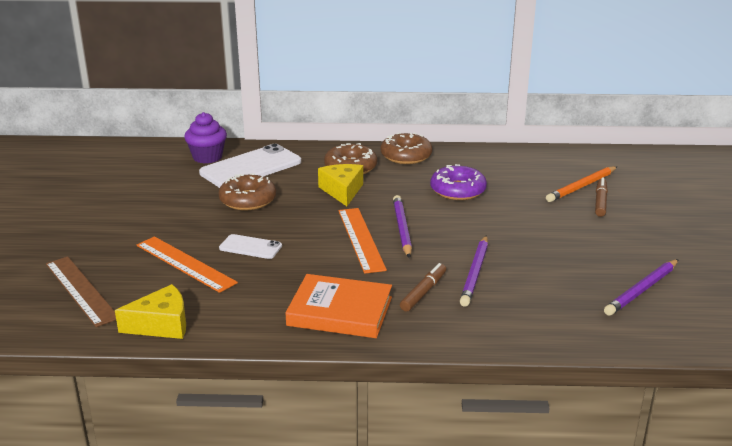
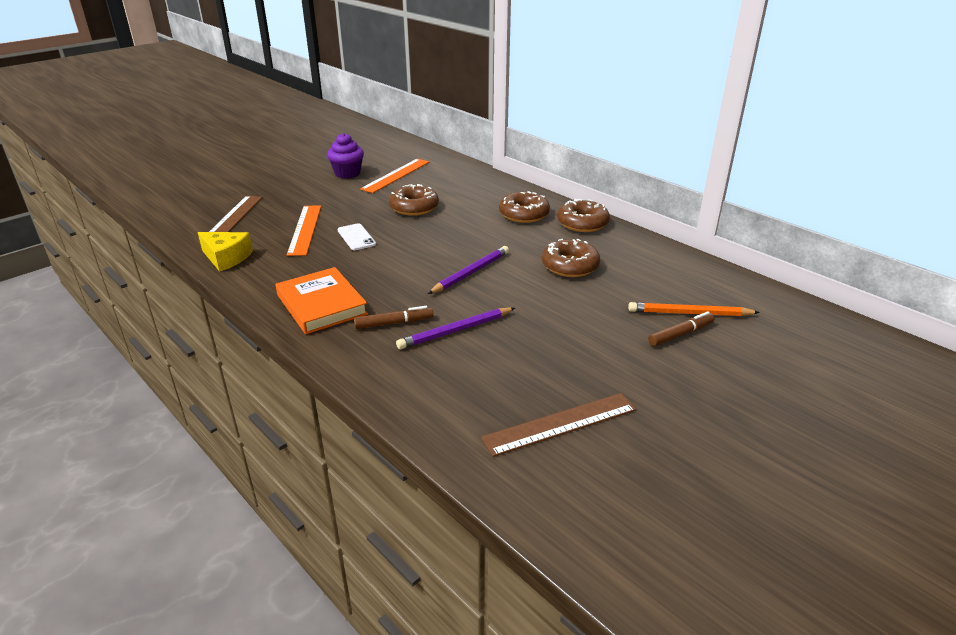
camera: 45 degrees right, 5 degrees up
purple cupcake [184,112,227,163] -> purple cupcake moved to [327,133,364,179]
white phone [199,144,301,188] -> none
yellow cheese [318,164,363,206] -> none
orange ruler [338,208,387,274] -> orange ruler moved to [360,159,429,193]
purple donut [430,164,487,200] -> brown donut [542,239,600,277]
purple pencil [604,259,679,316] -> brown ruler [481,393,636,457]

